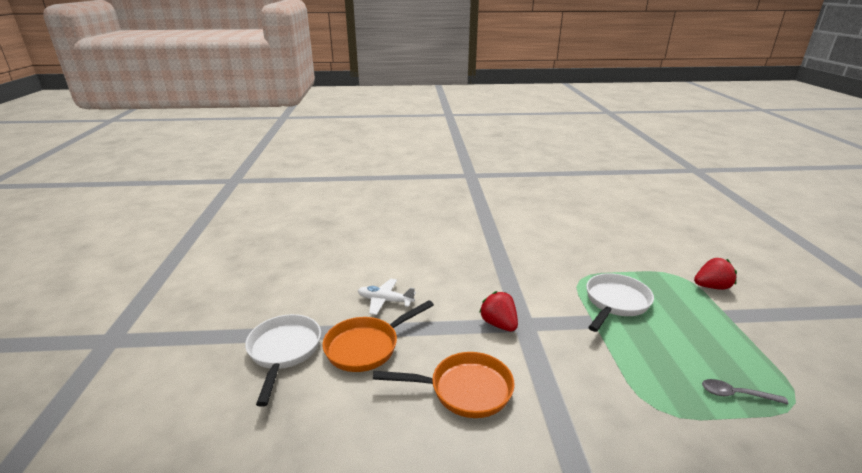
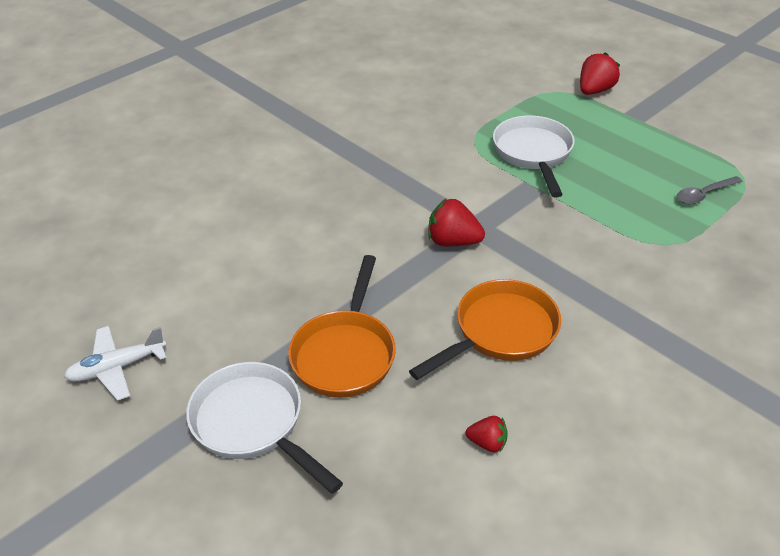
camera: 40 degrees left, 15 degrees up
white plane [358,279,416,315] -> white plane moved to [64,326,167,401]
none -> red strawberry [465,416,508,452]

